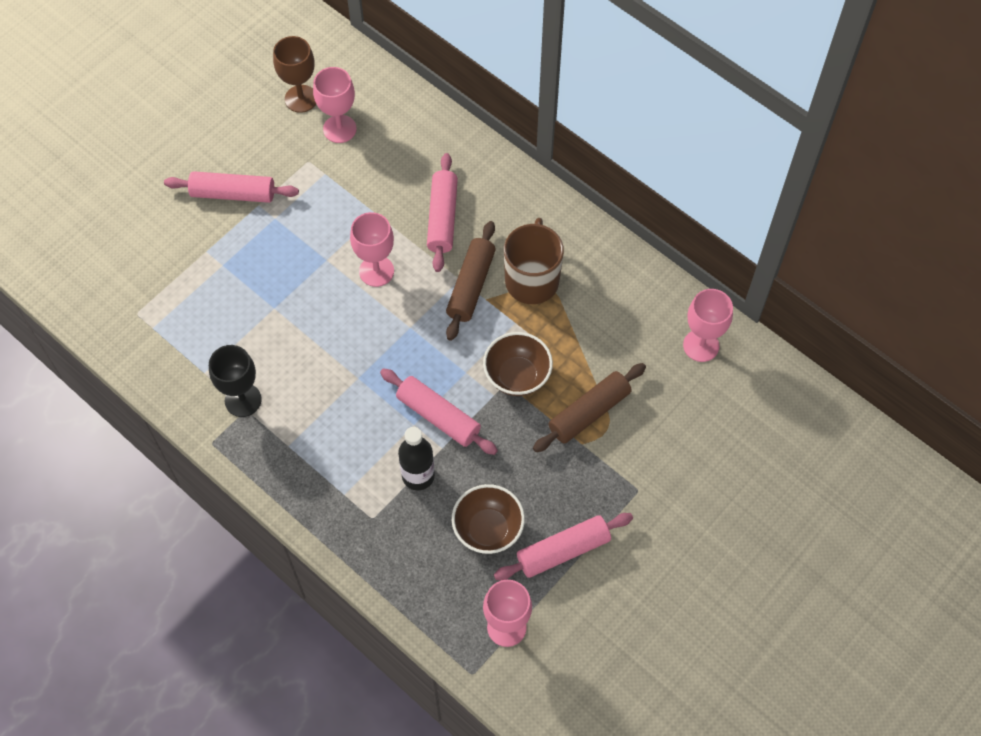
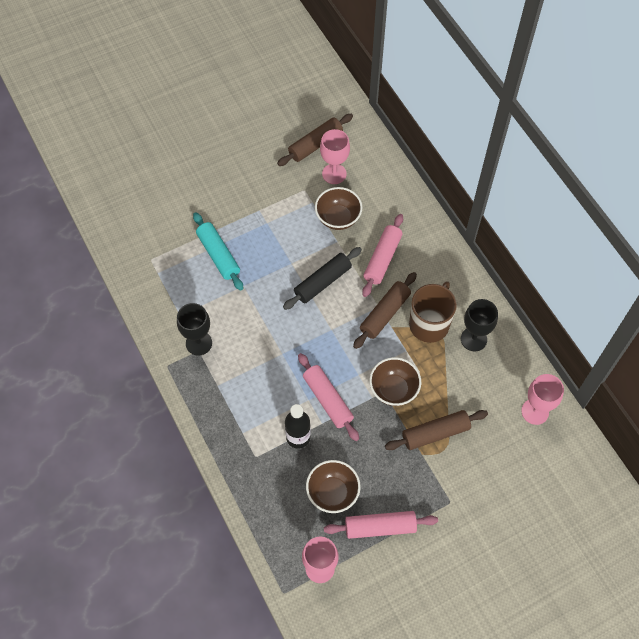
camera: 20 degrees right, 0 degrees up
pink rolling pin [164,171,299,203] -> none
brown goblet [273,36,316,113] -> brown rolling pin [277,114,353,166]
pink goblet [350,212,394,287] -> black rolling pin [283,247,362,310]
none -> turquoise rolling pin [193,212,243,291]
none -> brown bowl [315,187,362,230]
none -> black goblet [461,299,498,351]

